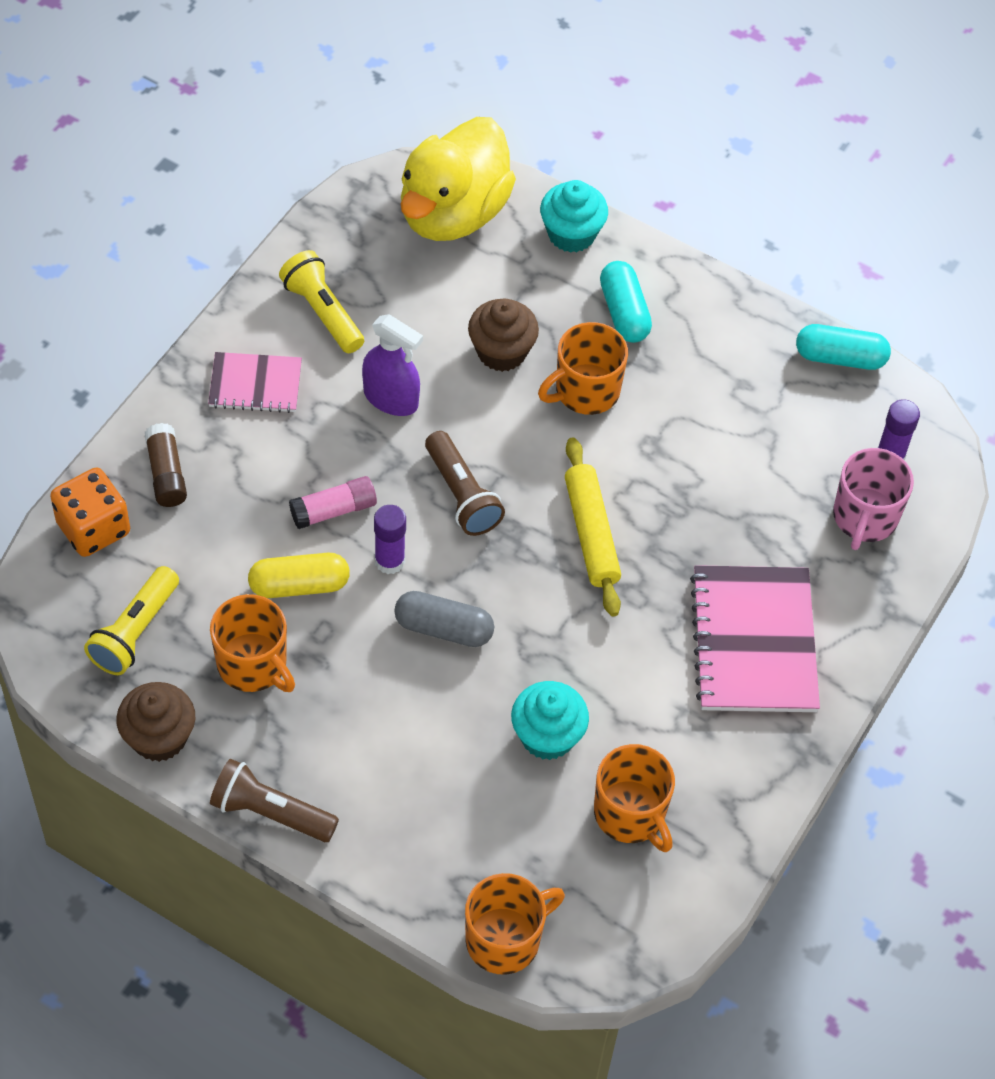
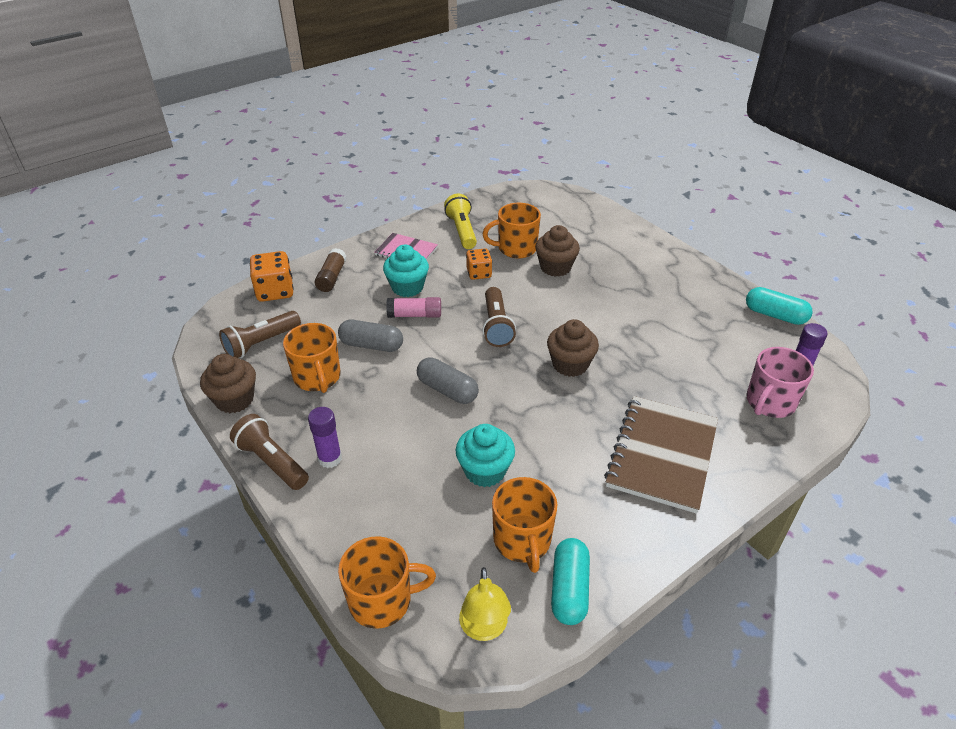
camera: 25 degrees right, 15 degrees down
yellow flashlight [84,566,179,675] -> brown flashlight [219,311,301,358]
yellow capsule [248,553,350,598] -> grey capsule [338,320,403,352]
purple spray bottle [362,314,423,416] -> orange dice [466,249,492,280]
purple glue stick [374,505,406,574] -> purple glue stick moved to [308,407,342,468]
yellow duck [401,117,516,241] -> none
orange mug [538,322,628,415] -> orange mug moved to [483,203,541,259]
turquoise cupcake [540,180,608,253] -> turquoise cupcake moved to [383,245,429,297]
yellow rolling pin [565,437,621,616] -> brown cupcake [547,319,599,377]
turquoise capsule [600,261,652,343] -> turquoise capsule moved to [551,538,590,625]
pink notebook [690,565,820,712] -> brown notebook [604,396,718,514]
none -> yellow lamp [459,567,511,641]

